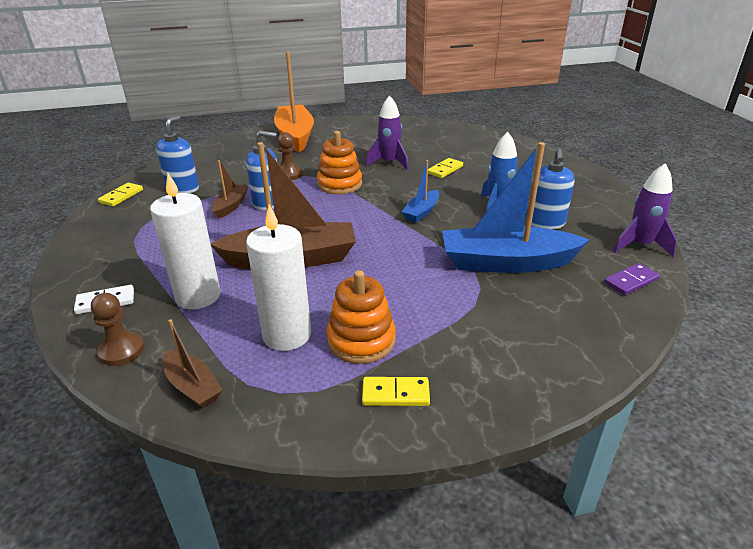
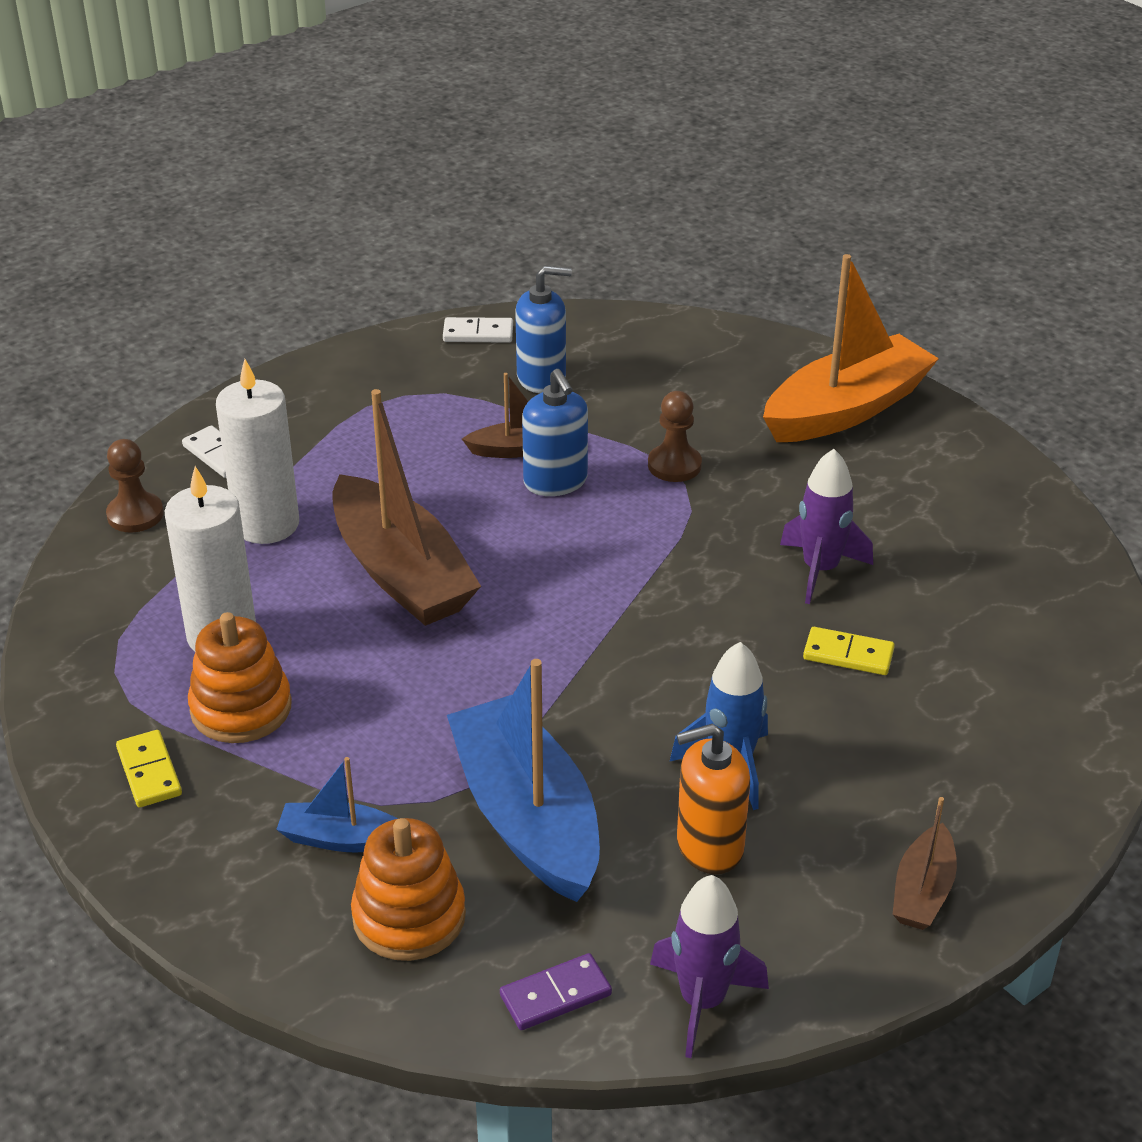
camera: 65 degrees right, 5 degrees up
yellow domino [98,183,143,206] -> white domino [443,317,513,343]
brown boat [163,319,223,408] -> brown boat moved to [892,797,957,930]
orange stacking toy [317,131,362,194] -> orange stacking toy moved to [351,818,466,961]
blue boat [402,160,439,223] -> blue boat moved to [276,757,398,852]
blue soap dispenser [526,148,575,229] -> orange soap dispenser [676,724,750,874]
purple domino [604,263,660,295] -> purple domino turned 60 degrees counterclockwise [500,953,612,1030]

